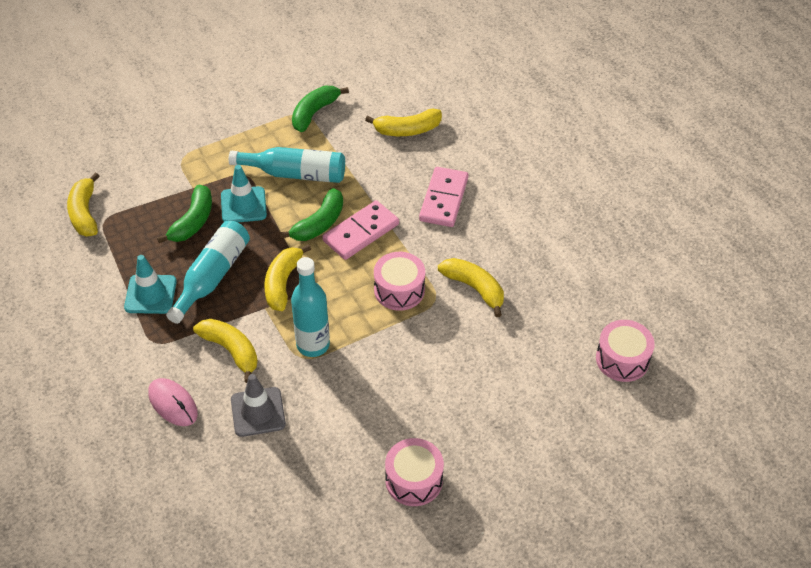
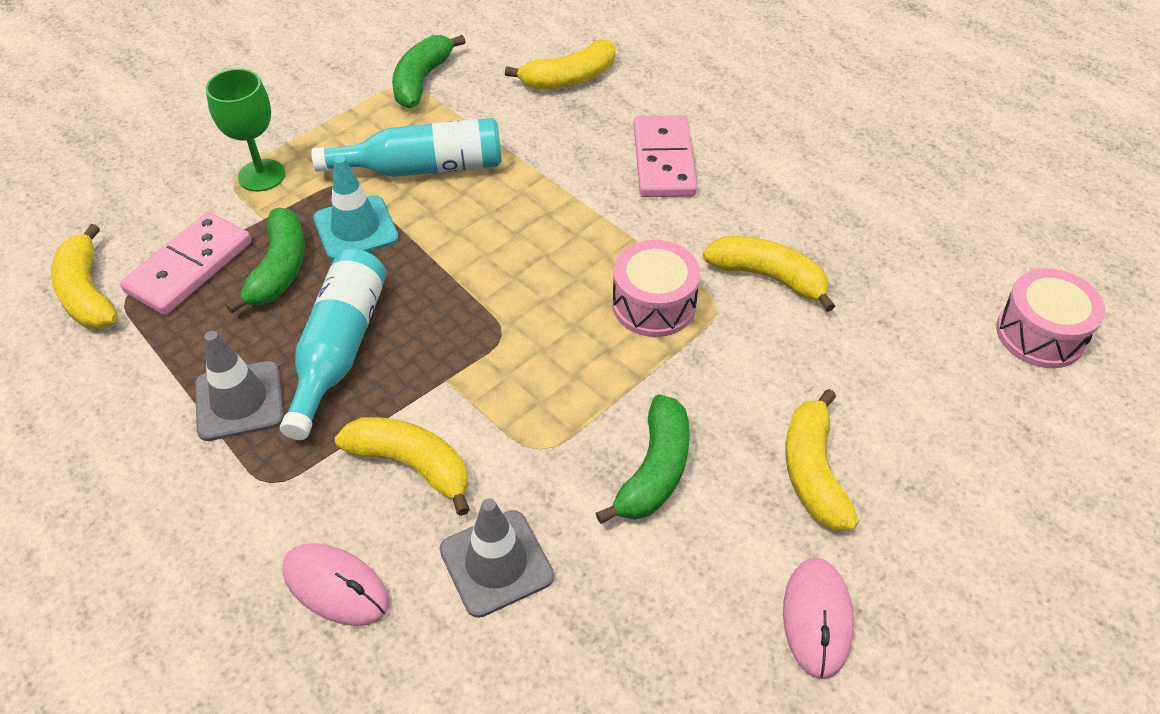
camera: 15 degrees left, 0 degrees up
turquoise traffic cone [124,255,177,314] -> grey traffic cone [195,331,284,441]
yellow banana [264,244,311,311] -> yellow banana moved to [785,389,859,530]
green banana [279,188,343,241] -> green banana moved to [596,394,690,524]
turquoise bottle [291,257,330,357] -> none
pink domino [322,200,399,260] -> pink domino moved to [120,212,251,315]
pink drum [385,438,444,506] -> pink mouse [783,558,854,679]
none -> green goblet [205,69,285,192]

